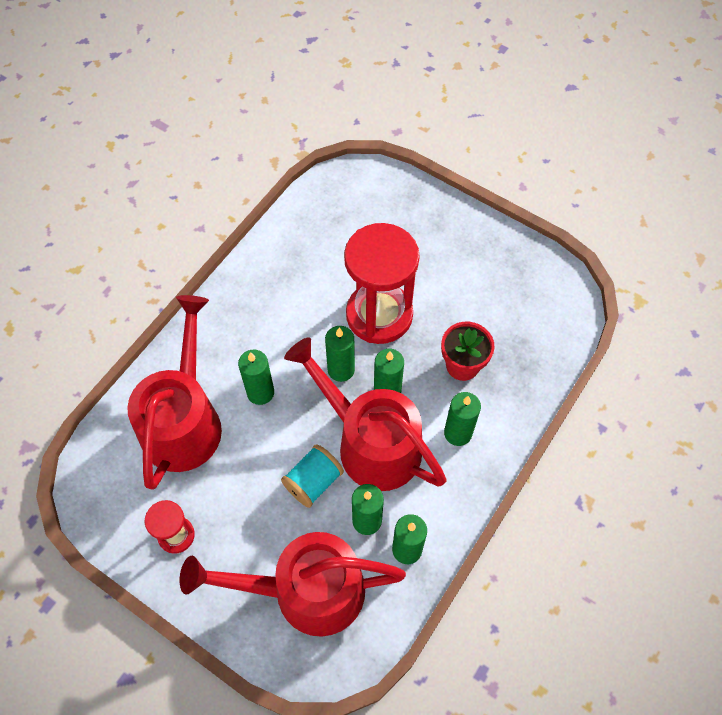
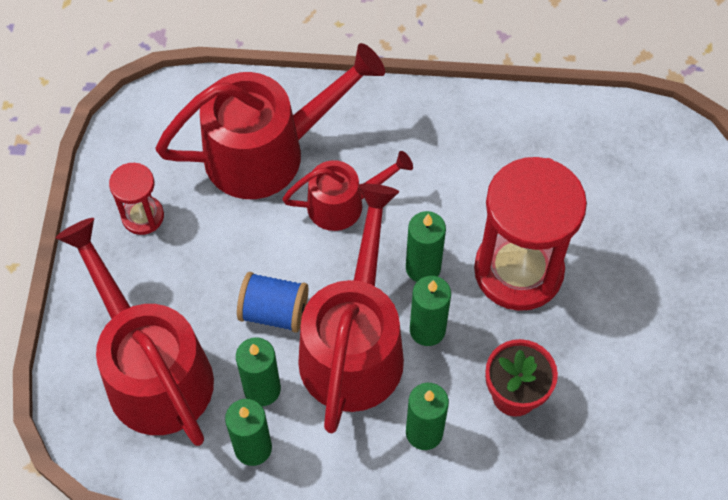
camera: 60 degrees right, 0 degrees up
green candle [238,350,274,405] -> red watering can [282,151,413,231]
turquoise spool [281,444,344,508] -> blue spool [237,272,308,333]

